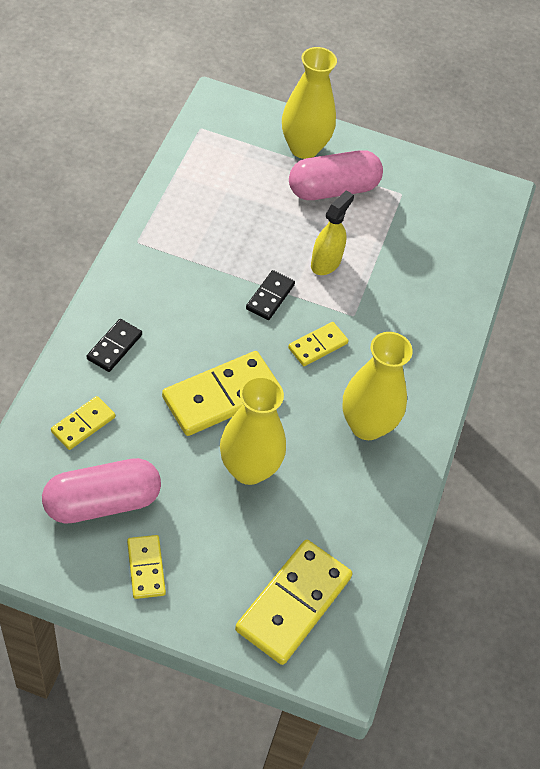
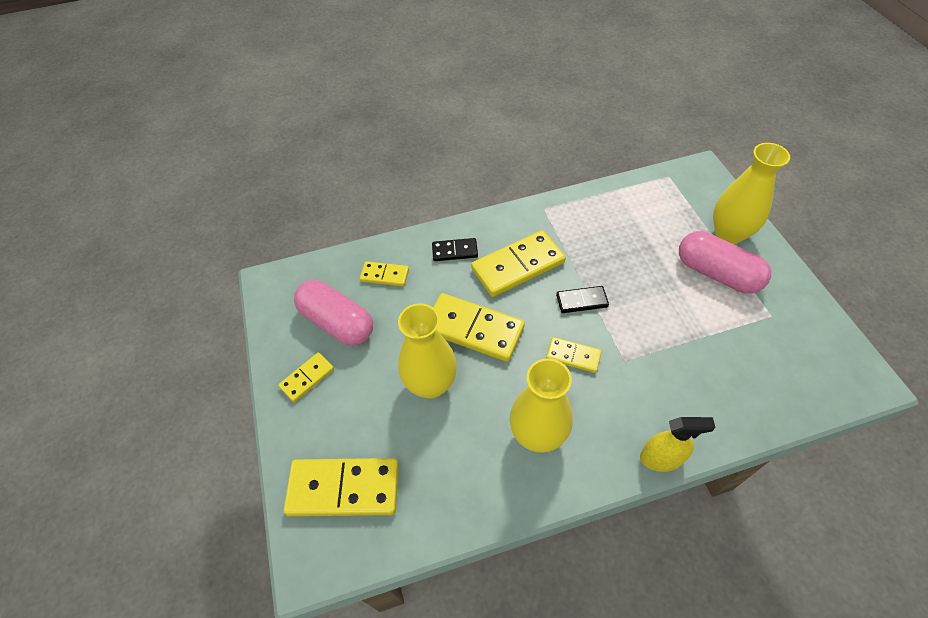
camera: 65 degrees right, 0 degrees up
yellow spray bottle [311,190,354,275] -> yellow spray bottle moved to [640,417,716,472]
none -> yellow domino [471,230,566,297]

